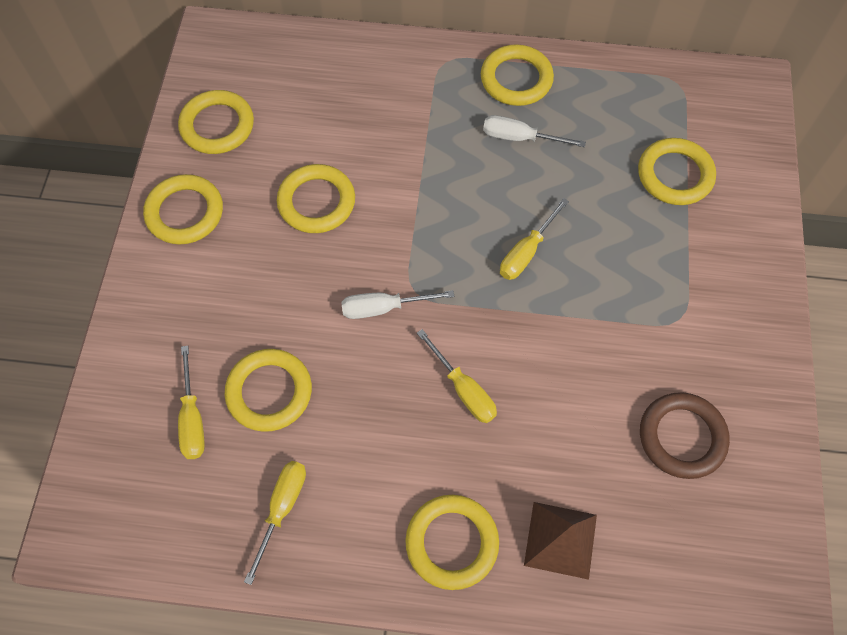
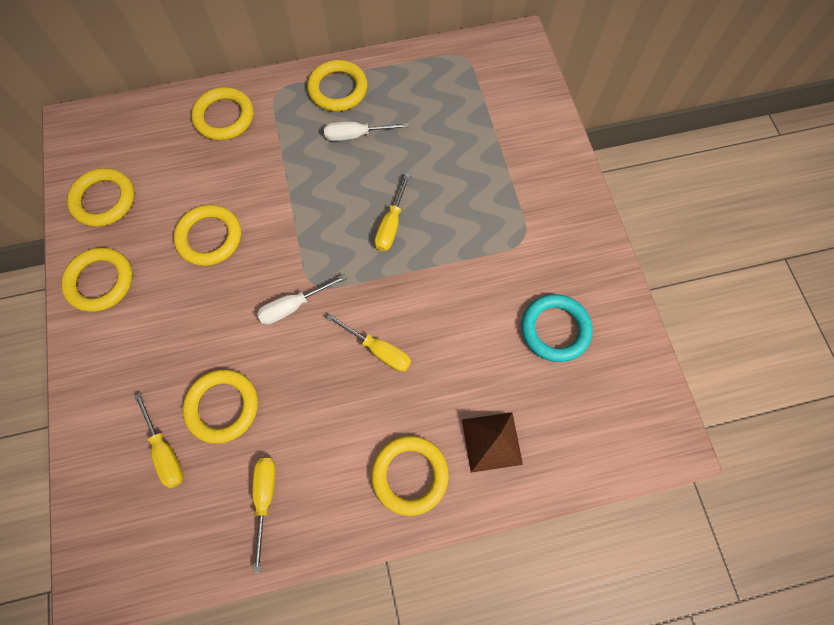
camera: 20 degrees left, 5 degrees up
yellow ring [638,138,716,205] -> yellow ring moved to [191,87,253,140]
brown ring [640,392,730,479] -> turquoise ring [521,294,593,362]

